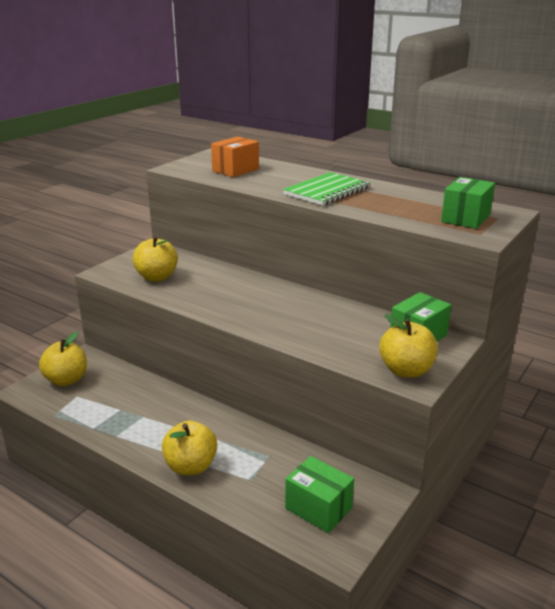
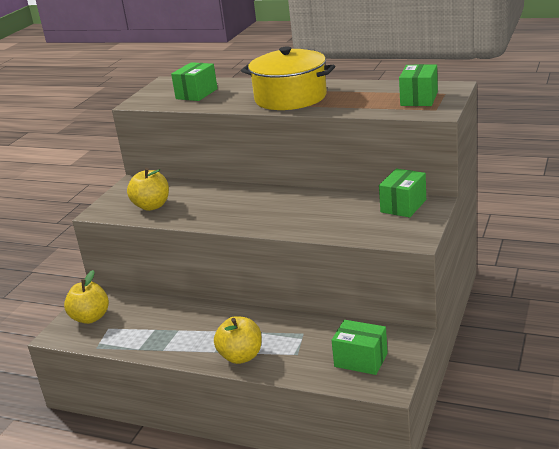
camera: 10 degrees left, 0 degrees up
orange box [211,136,259,177] -> green box [171,62,218,101]
green notebook [283,172,370,206] -> yellow pot [241,46,335,110]
yellow apple [379,314,438,378] -> none

